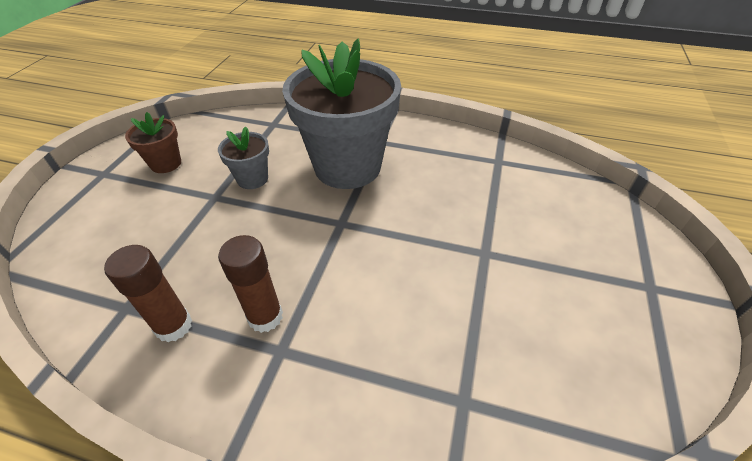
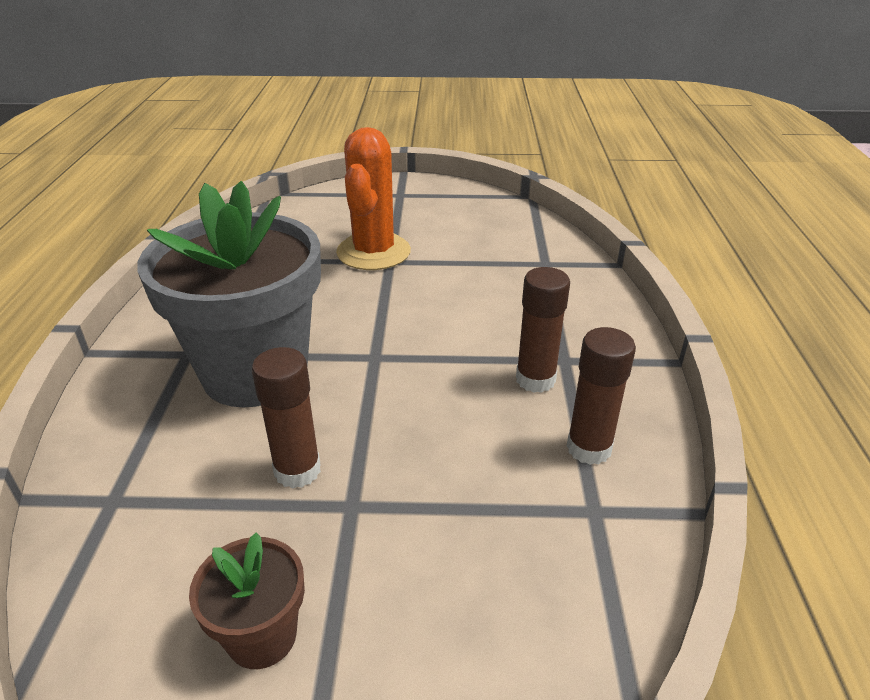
camera: 105 degrees left, 10 degrees down
grey flower pot [218,126,269,189] -> brown glue stick [252,347,321,489]
none -> orange cactus [336,127,411,270]

